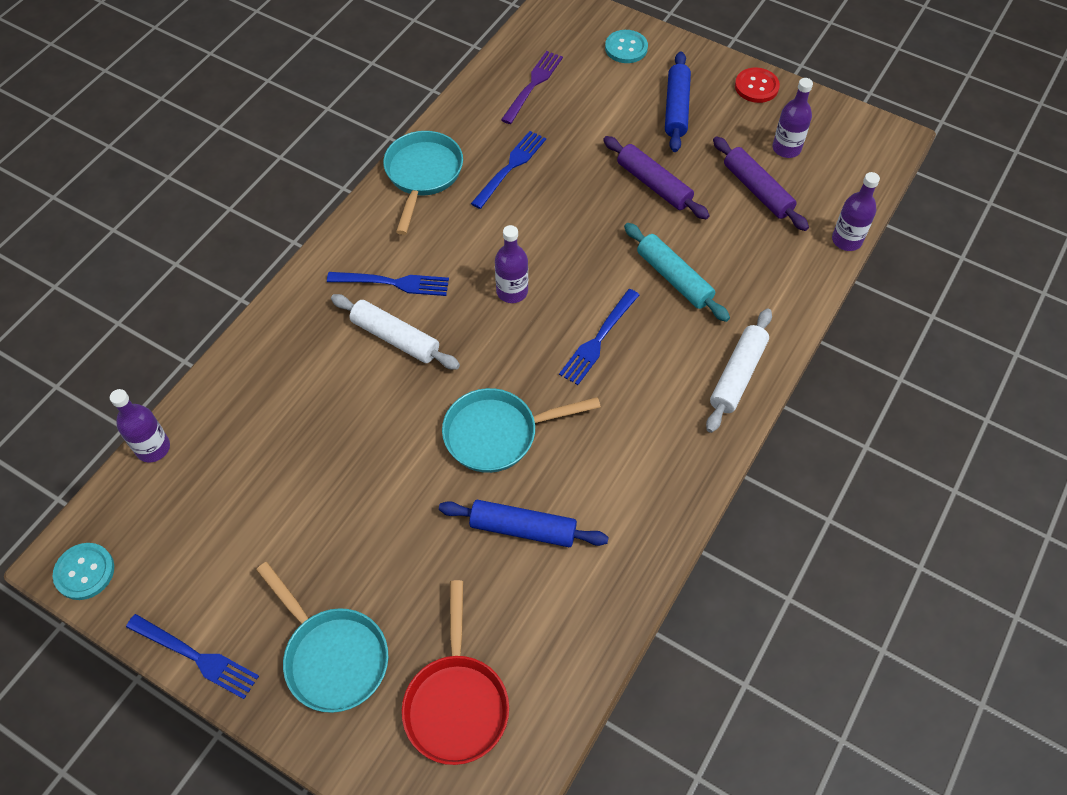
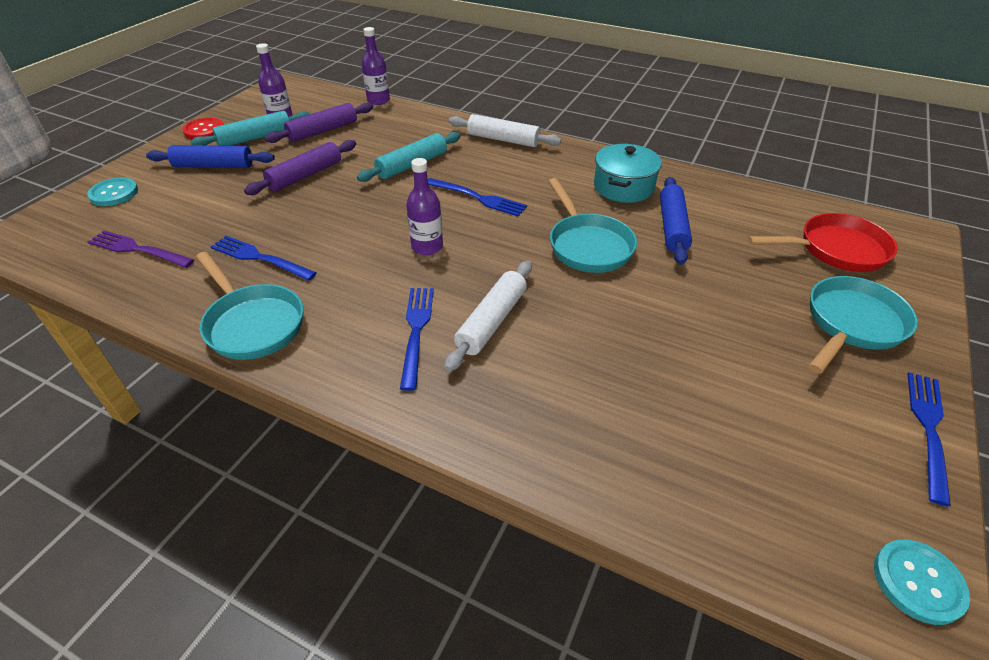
camera: 95 degrees left, 15 degrees down
purple bottle [110,389,170,463] -> none
turquoise pan [383,131,463,235] -> turquoise pan turned 135 degrees counterclockwise [196,252,304,360]
none -> turquoise rolling pin [190,111,310,146]
none -> turquoise pot [594,144,662,203]

